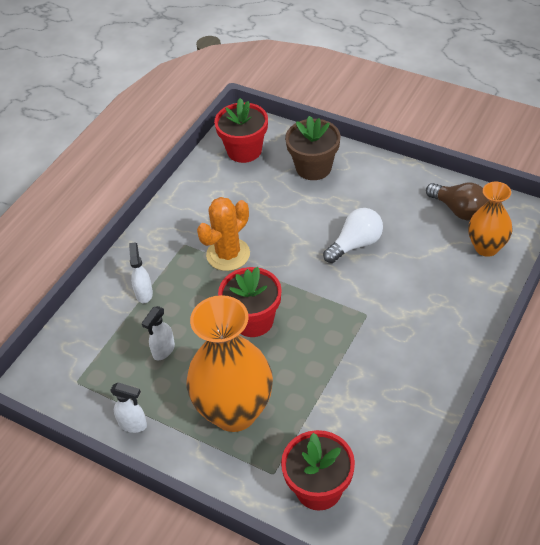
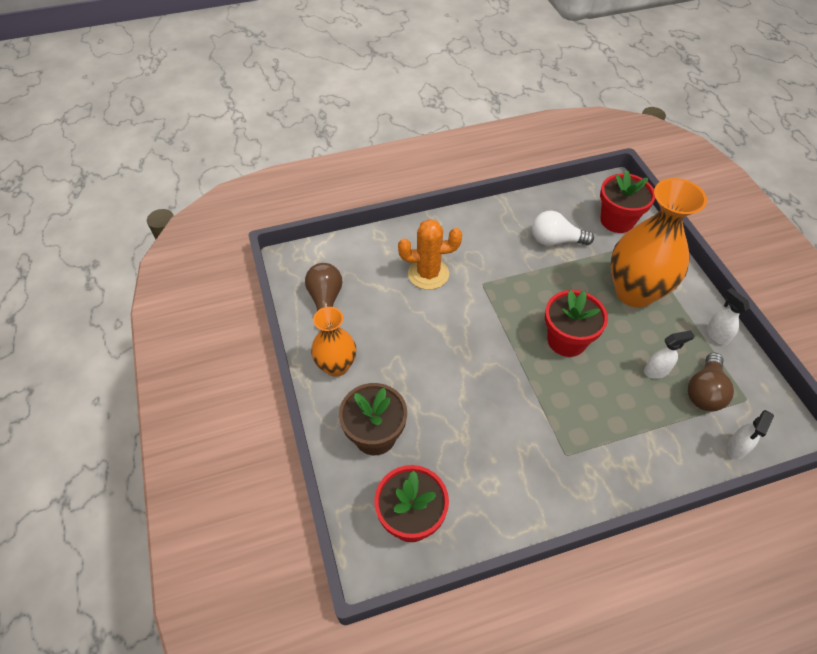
camera: 140 degrees left, 5 degrees up
white spray bottle [129,242,153,303] -> white spray bottle moved to [727,410,774,460]
orange cactus [197,197,250,271] -> orange cactus moved to [398,219,462,290]
white light bulb [323,208,383,263] -> white light bulb moved to [532,211,594,246]
orange vase [468,182,513,257] -> orange vase moved to [311,307,356,377]
none -> brown light bulb [687,353,734,411]

